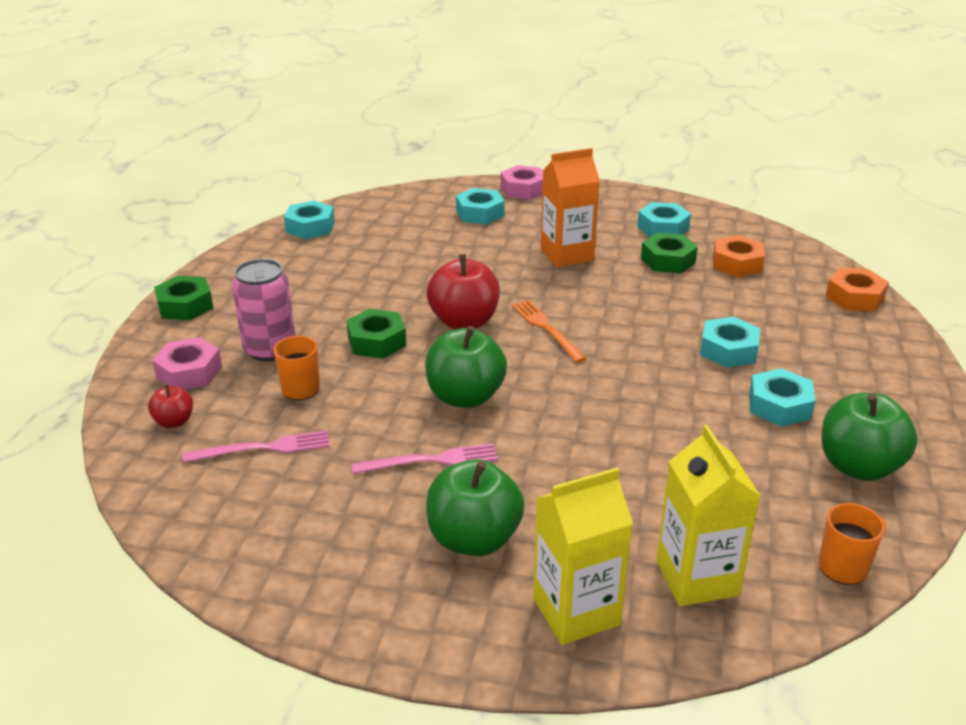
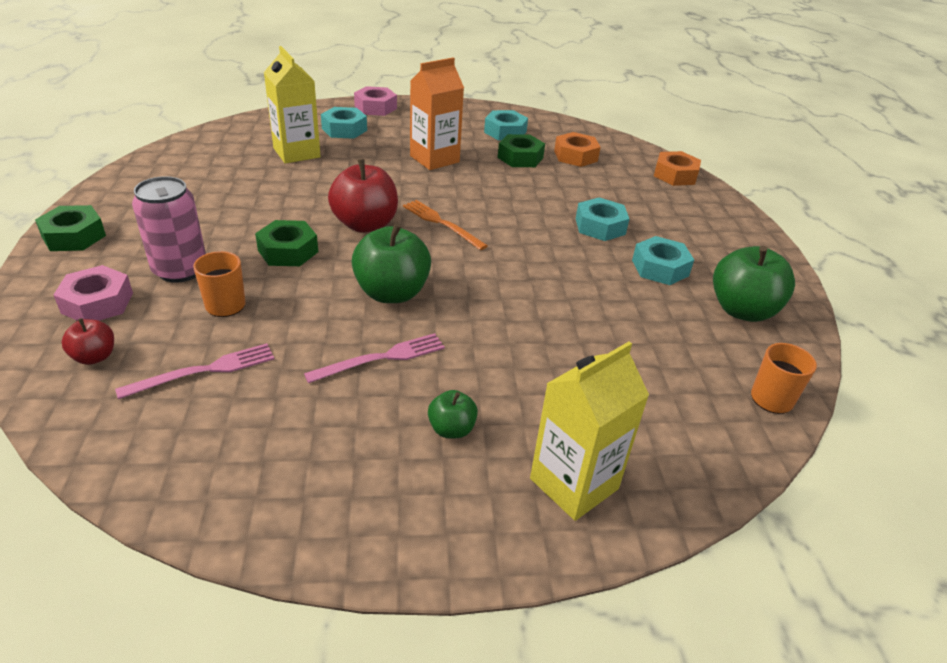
camera: 20 degrees left, 5 degrees up
turquoise nut [284,201,335,239] -> none
green apple [426,459,524,556] -> green apple [428,390,478,439], size x0.52
yellow carton [656,425,761,606] -> yellow carton moved to [264,46,321,164]

